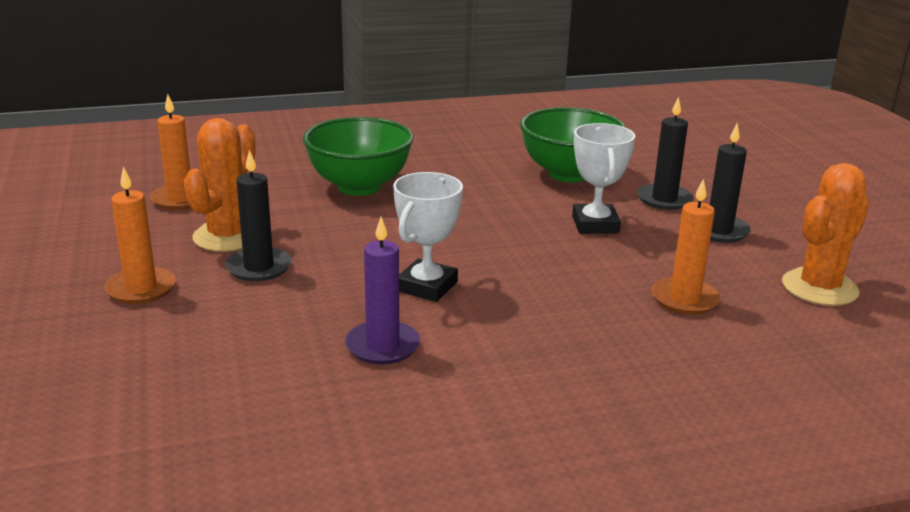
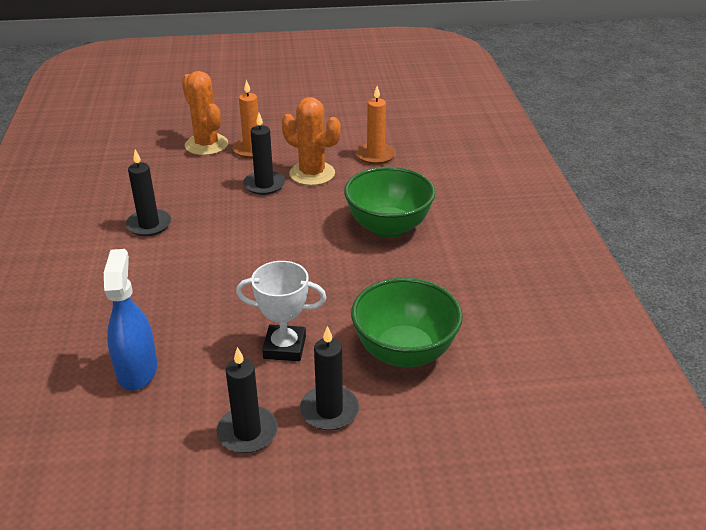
camera: 100 degrees right, 10 degrees up
purple candle [345,217,420,365] -> black candle [126,150,171,236]
white trophy [393,172,463,302] -> none
orange candle [651,179,720,315] -> blue spray bottle [104,249,157,391]
orange cactus [782,163,870,306] -> orange cactus moved to [182,71,228,155]

